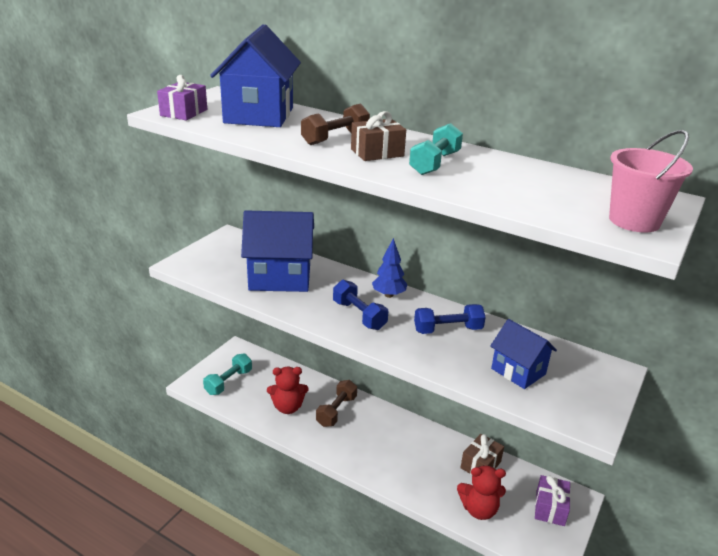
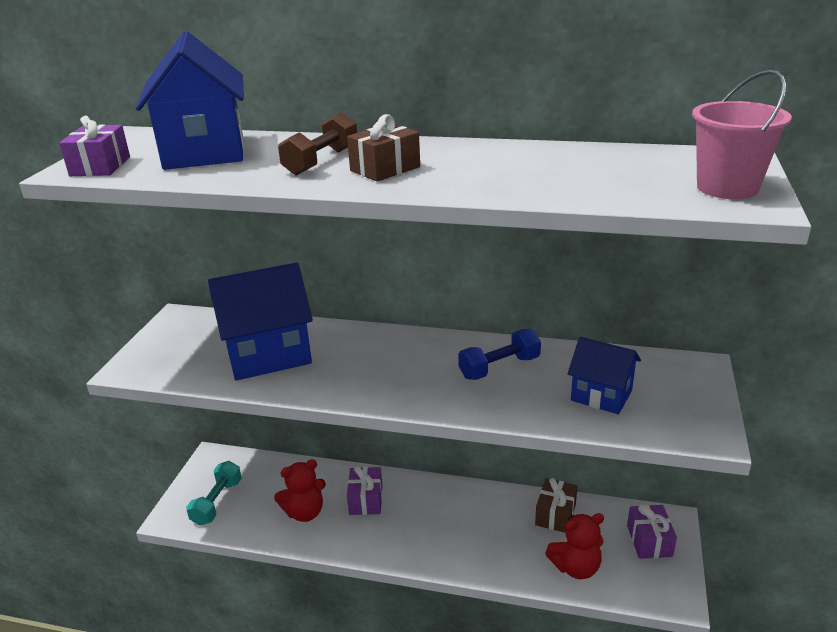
camera: 15 degrees left, 0 degrees up
brown dumbbell [316,380,357,427] -> purple gift [347,466,382,515]
blue dumbbell [333,280,388,330] -> none
blue tree [372,238,407,298] -> none
turquoise dumbbell [409,123,463,175] -> none

